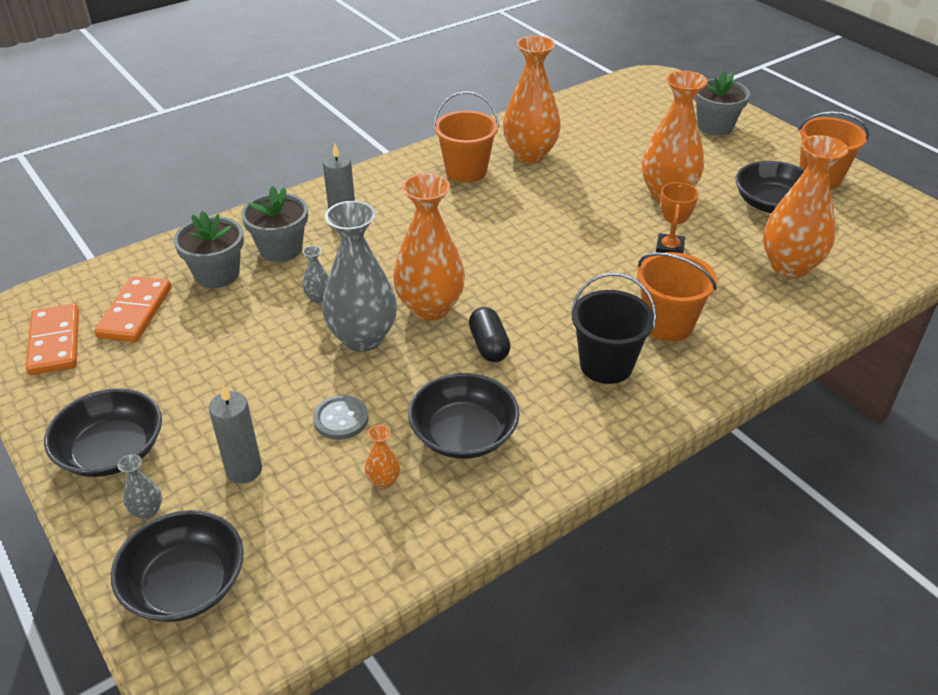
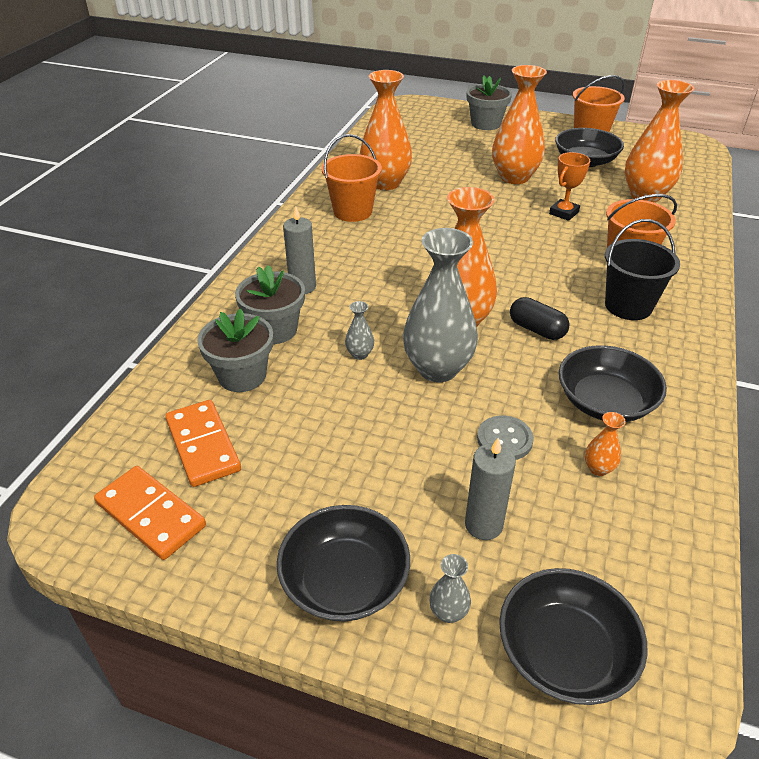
camera: 35 degrees left, 0 degrees up
orange trophy [656,182,699,253] -> orange trophy turned 60 degrees clockwise [549,152,590,221]

